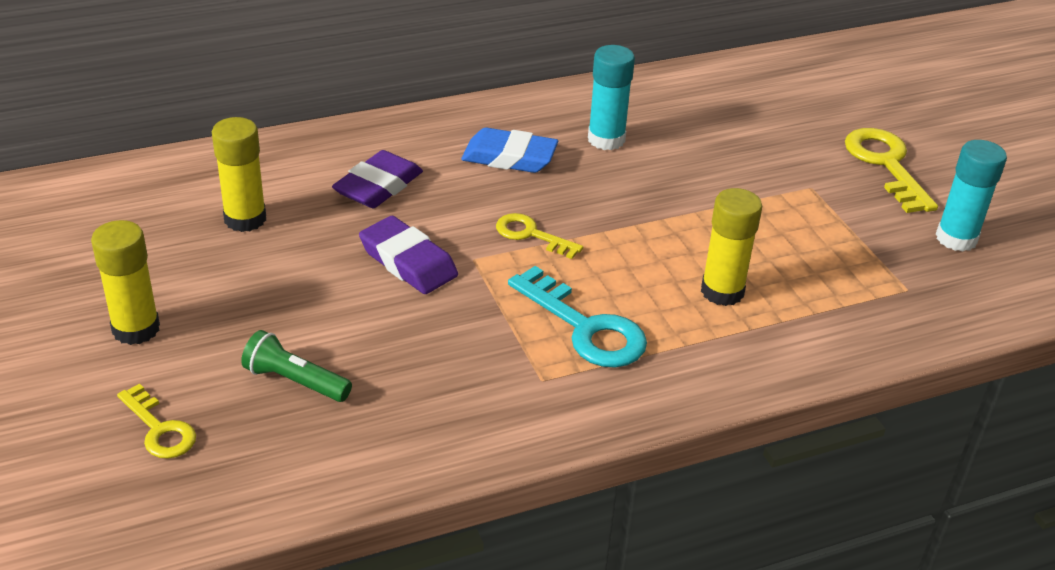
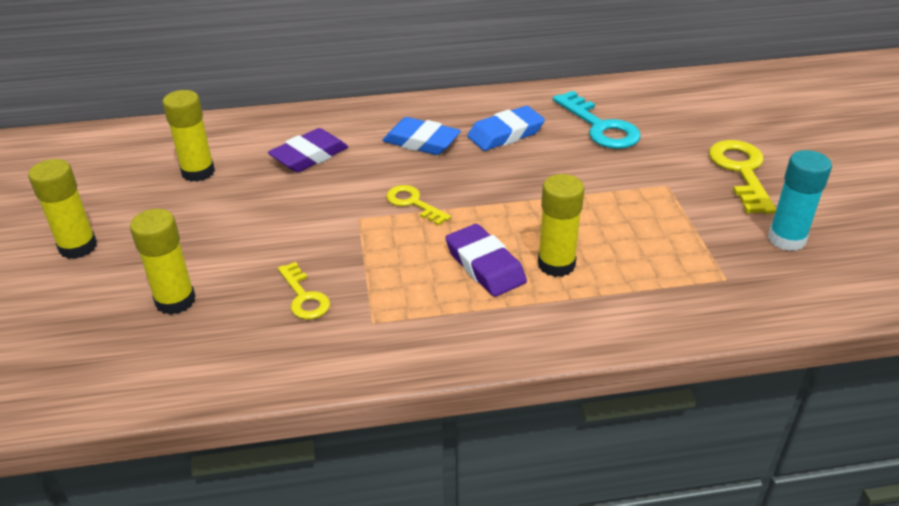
camera: 15 degrees right, 0 degrees up
yellow key [117,383,196,459] -> yellow key moved to [278,262,330,320]
green flashlight [241,330,352,402] -> yellow glue stick [130,209,196,315]
purple eraser [359,216,458,294] -> purple eraser moved to [445,224,527,297]
turquoise key [508,266,647,368] -> turquoise key moved to [553,91,641,149]
turquoise glue stick [588,45,635,150] -> blue eraser [467,106,545,151]

